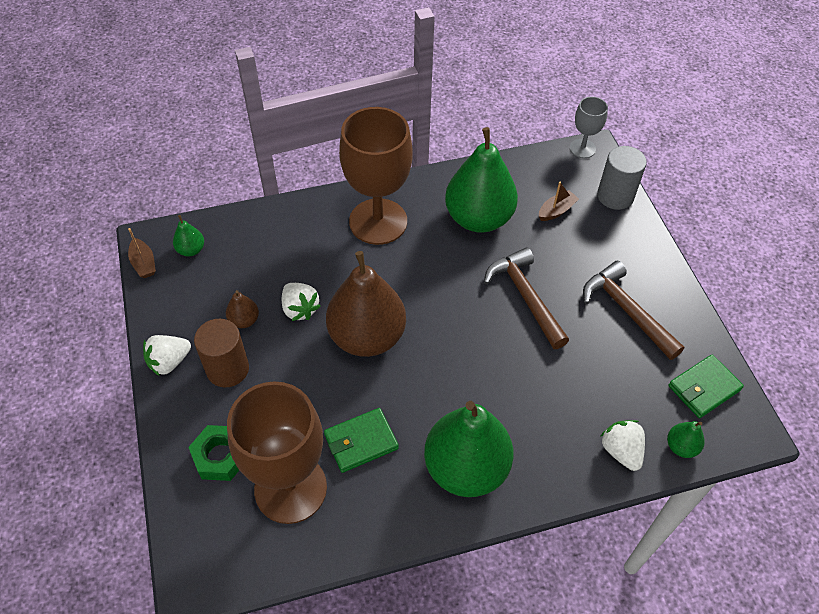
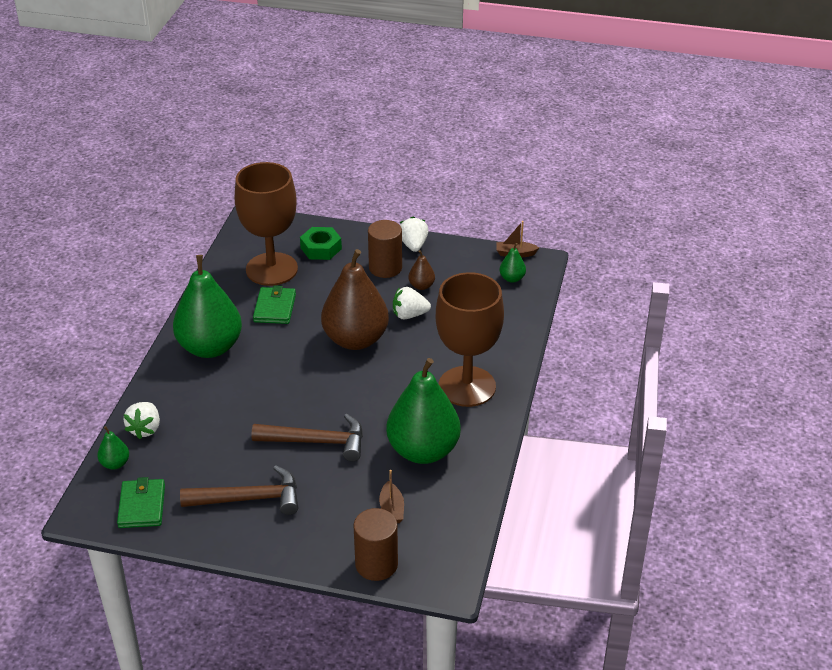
camera: 120 degrees right, 15 degrees down
grey goblet [570,97,608,158] -> none
grey cylinder [597,146,647,210] -> brown cylinder [353,508,398,581]
white strawberry [600,420,645,471] -> white strawberry turned 90 degrees clockwise [124,402,160,439]

